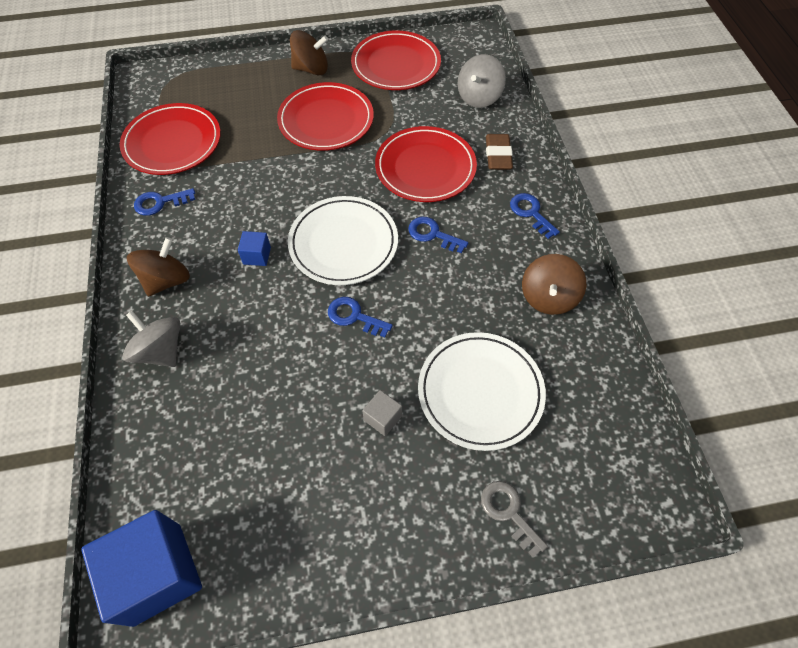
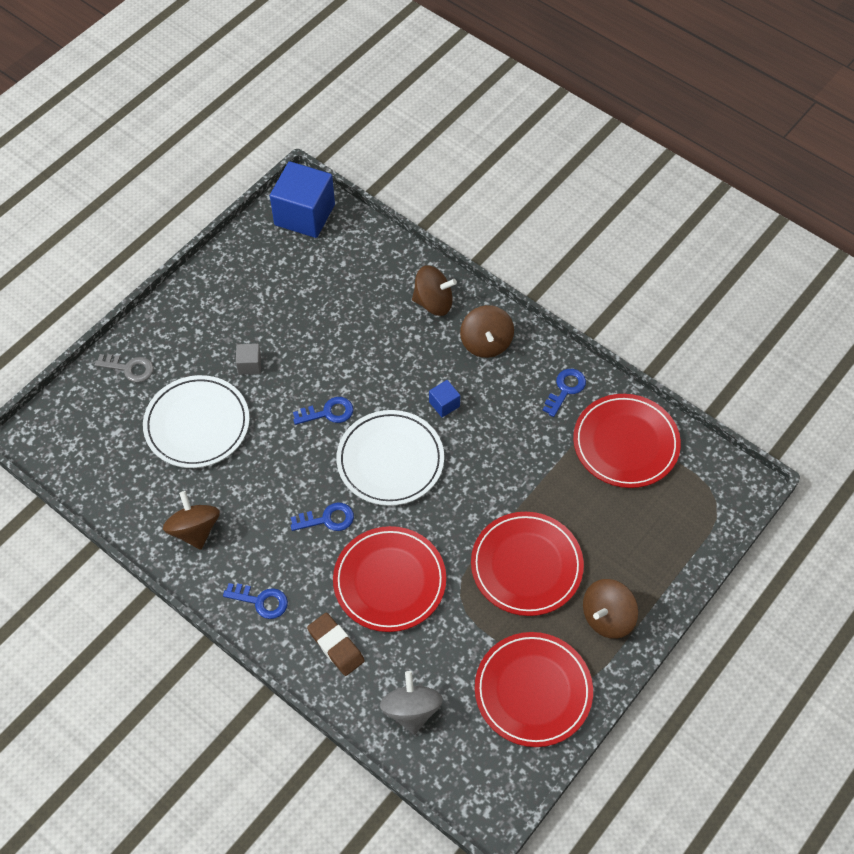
camera: 140 degrees right, 0 degrees up
grey spinning top [122,311,180,367] -> brown spinning top [412,265,457,316]

